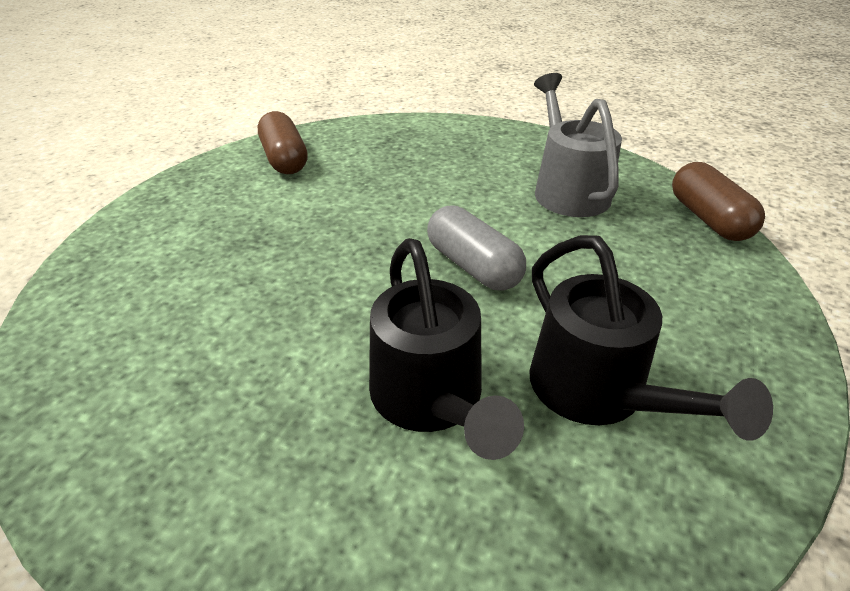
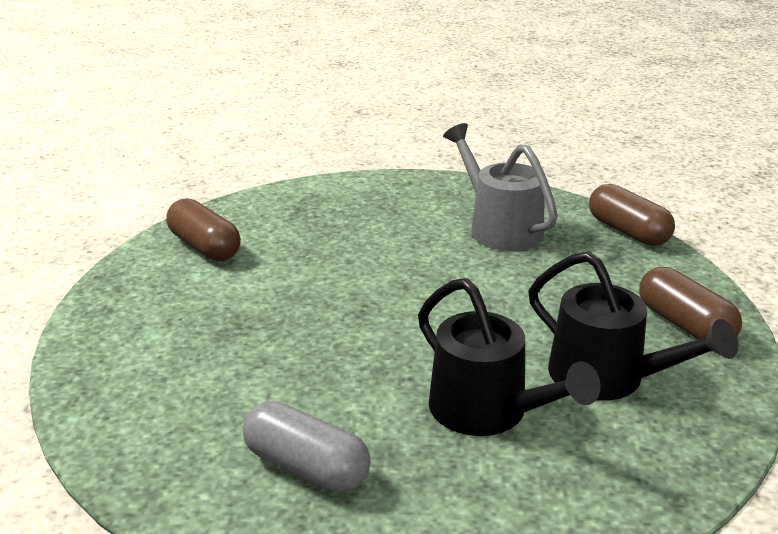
camera: 20 degrees left, 10 degrees down
grey capsule [427,205,526,290] -> grey capsule moved to [243,401,371,492]
none -> brown capsule [639,267,742,339]

